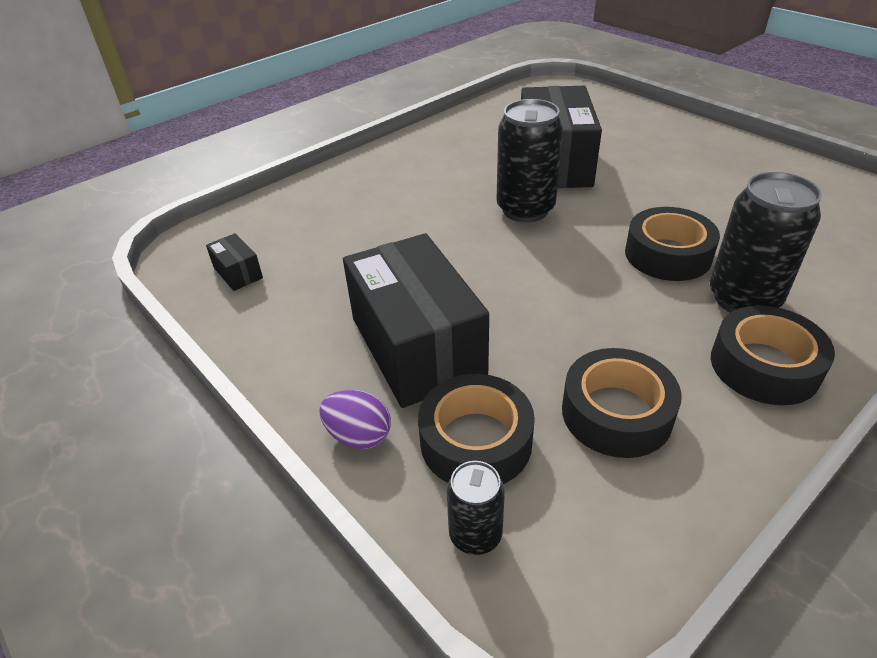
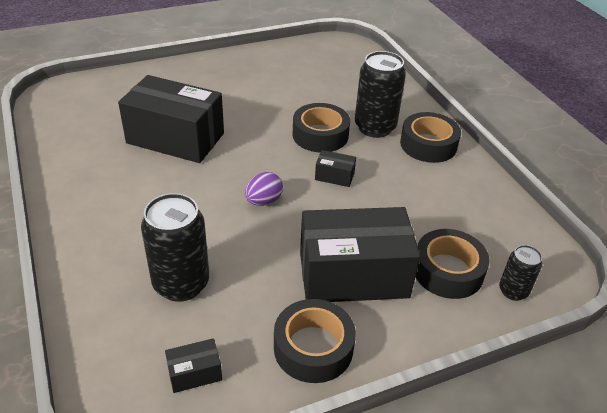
camera: 75 degrees left, 0 degrees up
purple egg [320,390,391,449] -> purple egg moved to [245,172,283,206]
black can [497,99,563,223] -> black can moved to [141,193,209,302]
black tape [562,348,682,458] -> black tape moved to [274,299,356,383]
none -> black box [315,150,356,187]

